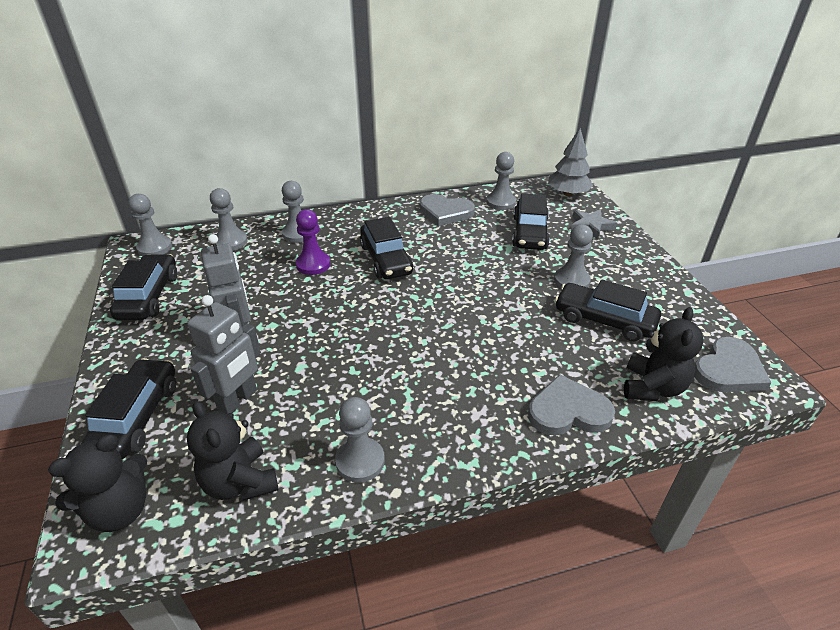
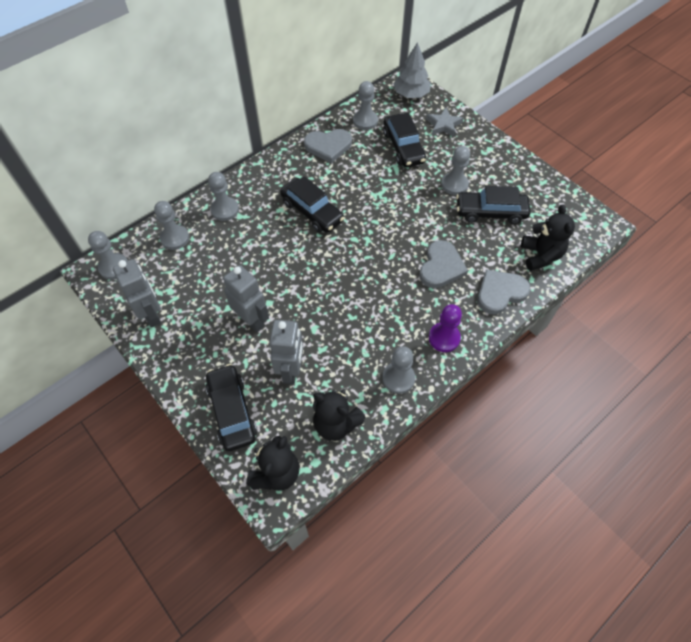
camera: 25 degrees left, 20 degrees up
black car [110,254,177,320] -> grey robot [113,259,161,328]
purple pawn [296,209,330,275] -> purple pawn moved to [429,304,462,352]
grey heart [694,337,772,392] -> grey heart moved to [419,240,468,288]

